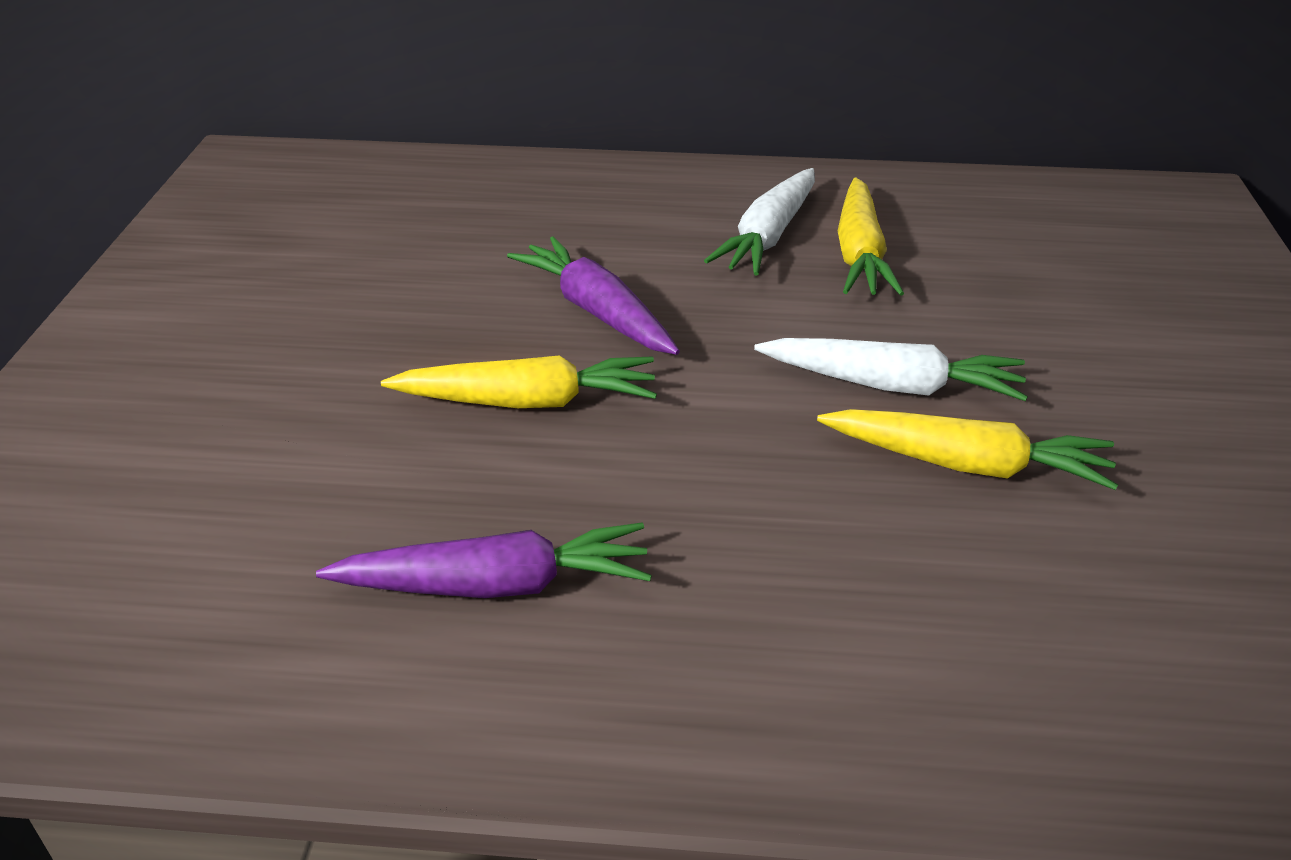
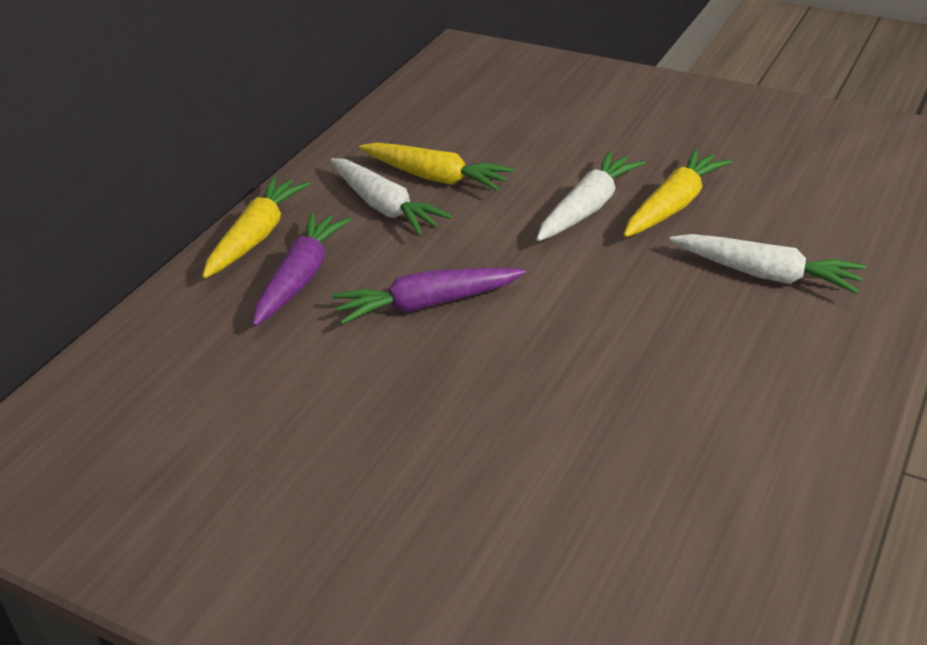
camera: 65 degrees left, 0 degrees up
purple carrot [316,522,652,598] -> purple carrot moved to [253,212,351,326]
yellow carrot [381,355,657,408] -> yellow carrot moved to [202,176,310,279]
none -> white carrot [670,234,866,294]

